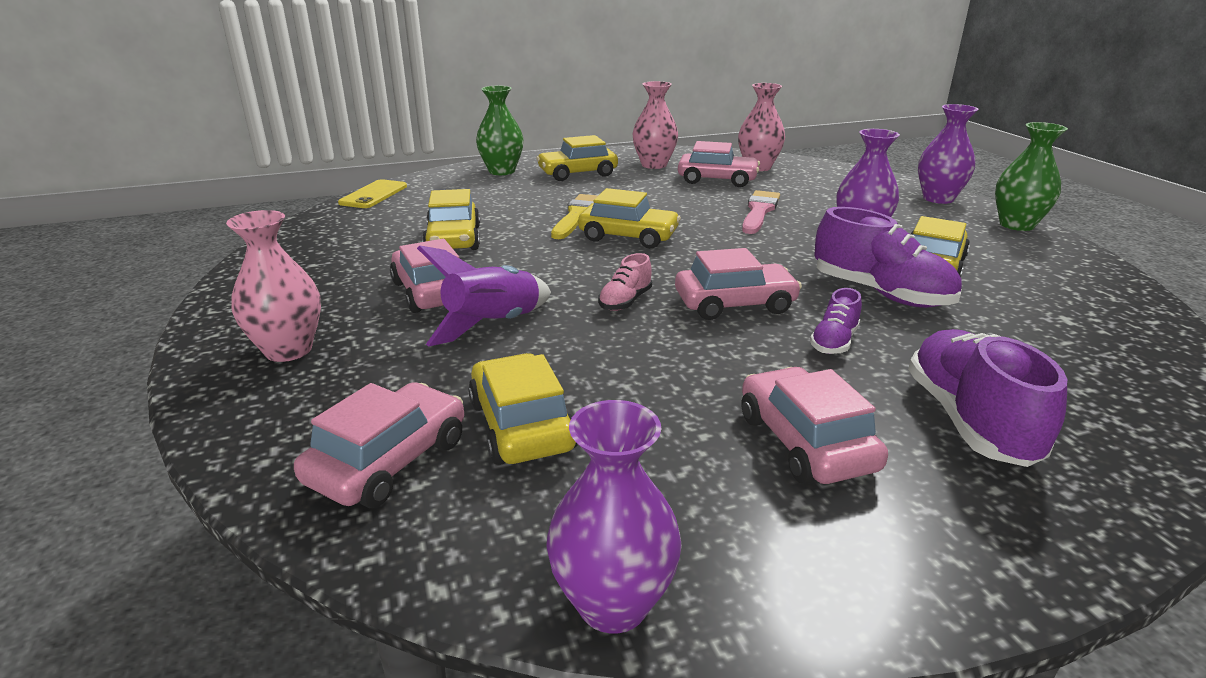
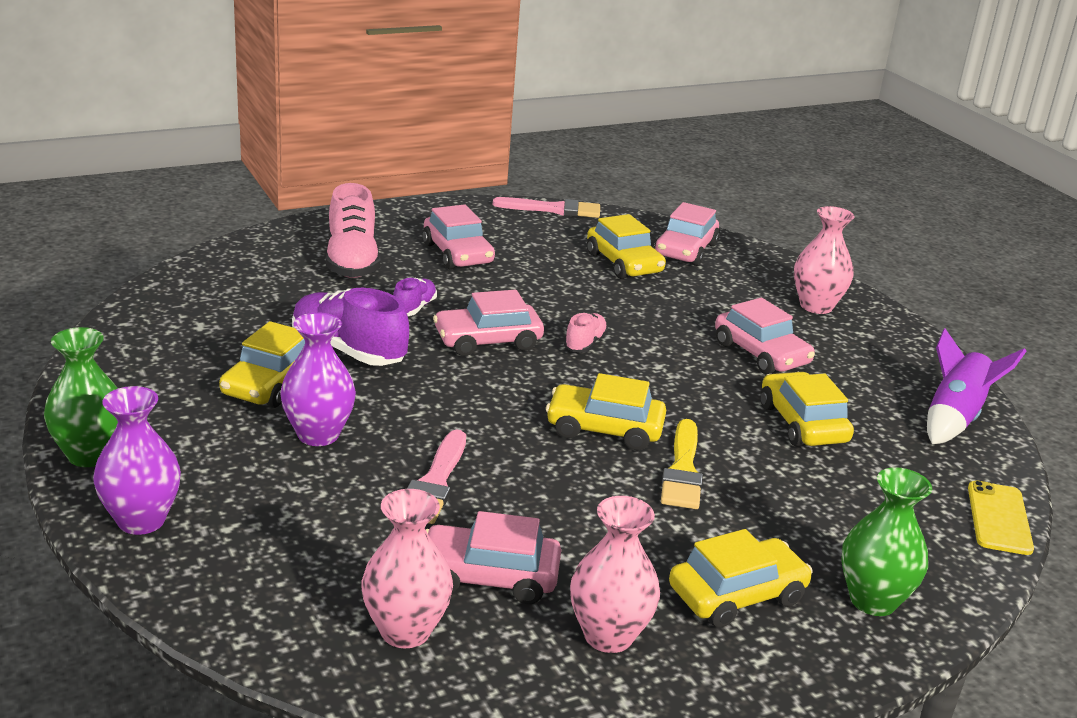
camera: 170 degrees right, 0 degrees up
purple rocket [417,245,551,347] -> purple rocket moved to [927,328,1027,444]
purple vase [546,400,682,633] -> pink brush [493,197,600,218]
purple shoe [908,329,1067,467] -> pink shoe [326,183,381,278]

